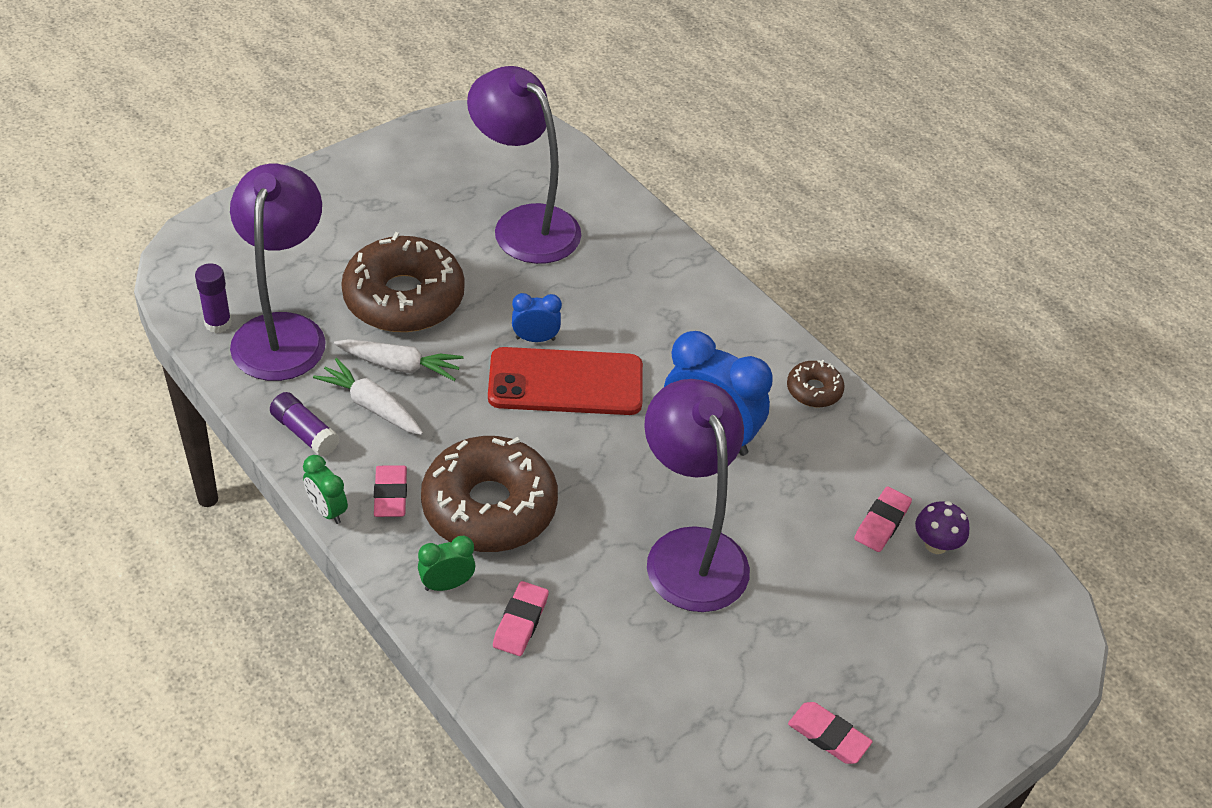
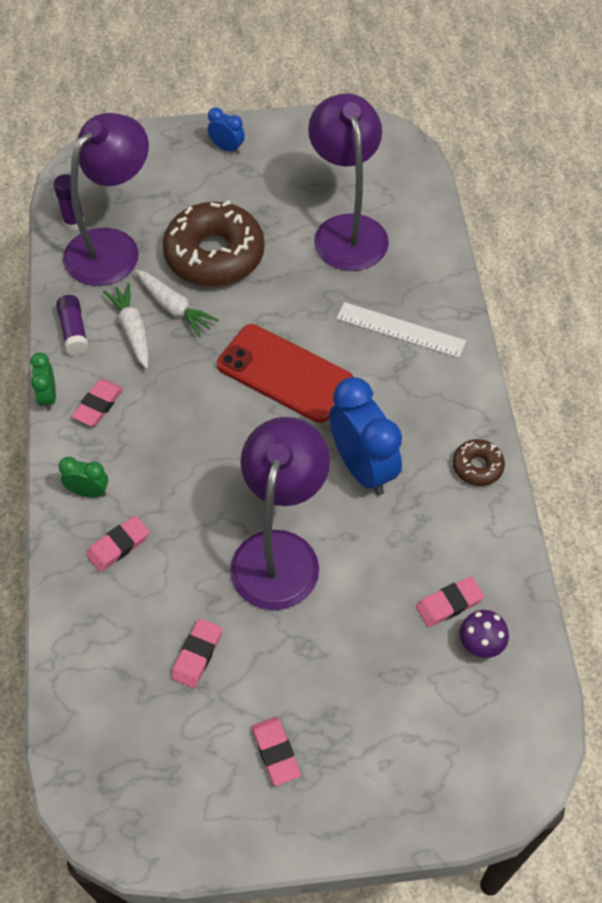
camera: 35 degrees right, 10 degrees up
brown donut [421,436,558,552] -> none
blue clock [512,293,562,342] -> blue clock moved to [208,107,245,154]
none -> pink eraser [171,618,222,688]
none -> white ruler [336,302,466,358]

